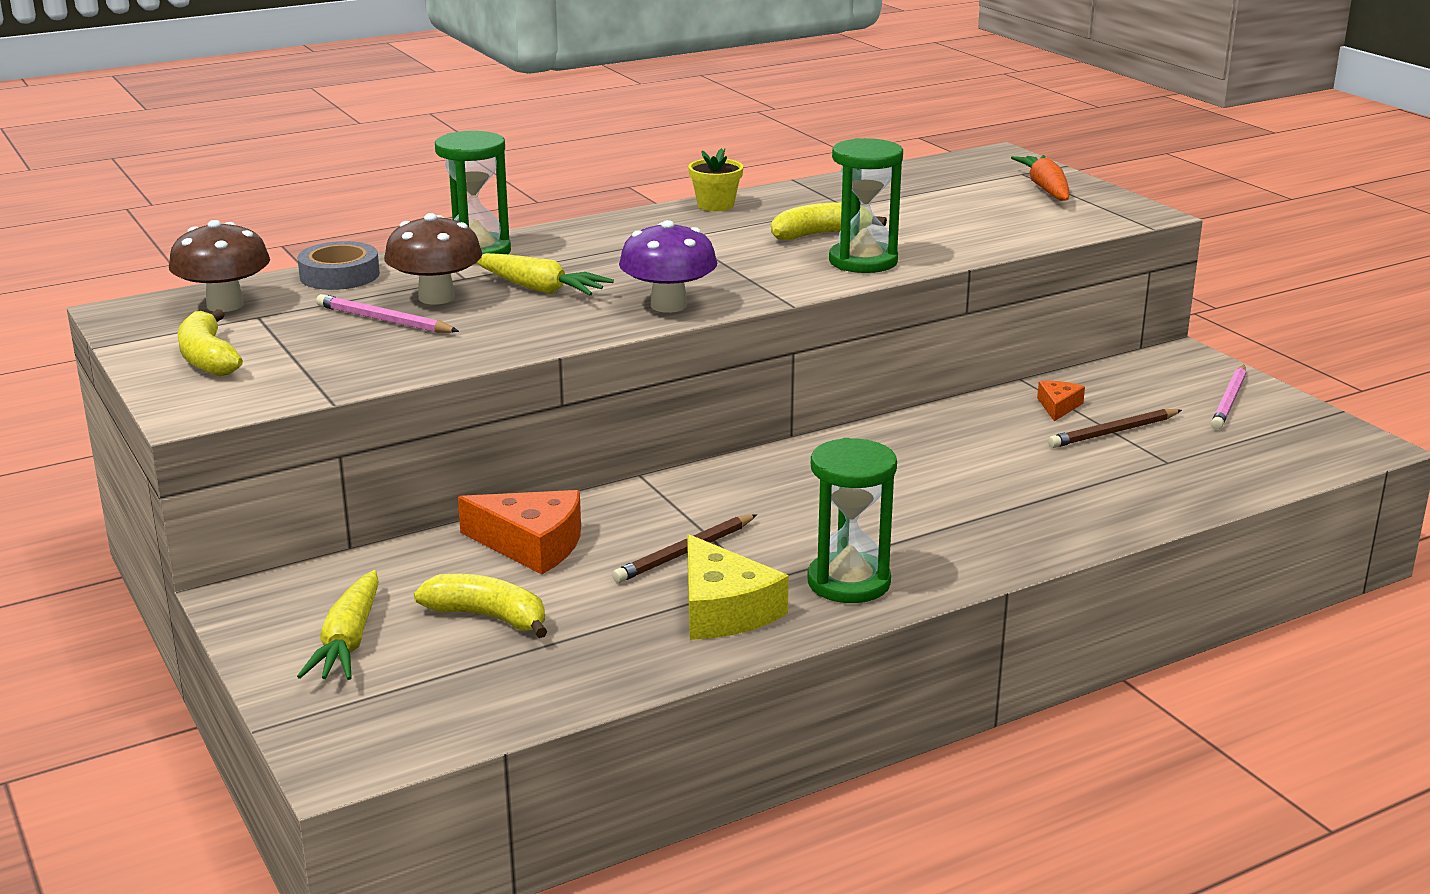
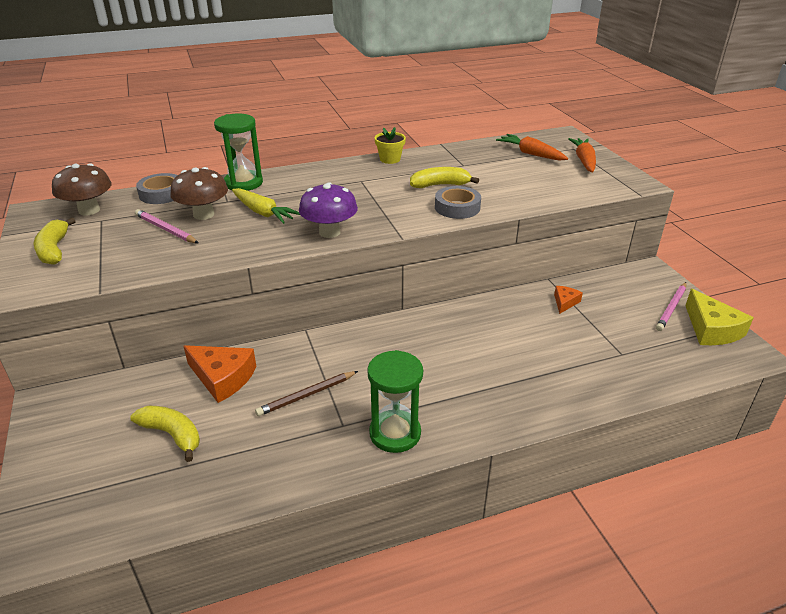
camera: 10 degrees right, 10 degrees up
yellow carrot [297,570,379,680] -> none
yellow cheese [687,534,789,640] -> yellow cheese moved to [685,289,754,345]
green hourglass [829,138,903,273] -> grey tape [435,186,481,219]
brown pencil [1048,409,1182,448] -> none
none -> orange carrot [496,134,568,161]

